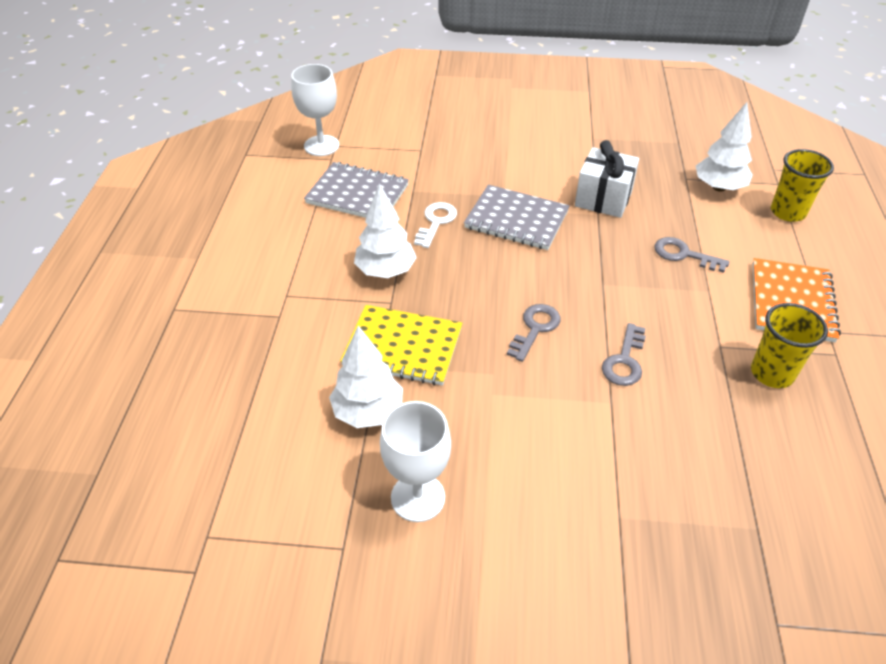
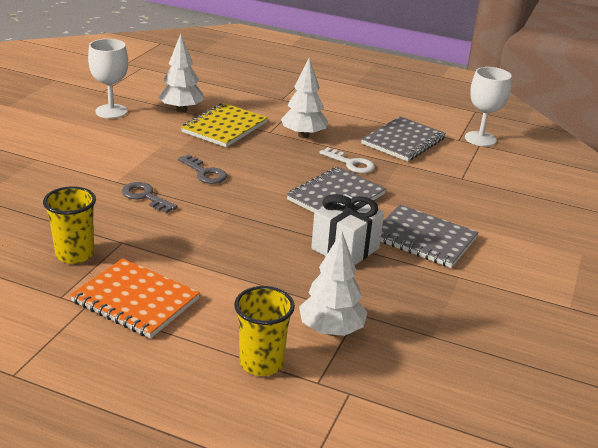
camera: 105 degrees right, 15 degrees down
grey key [654,237,729,273] -> none
none -> grey notebook [380,205,479,268]

